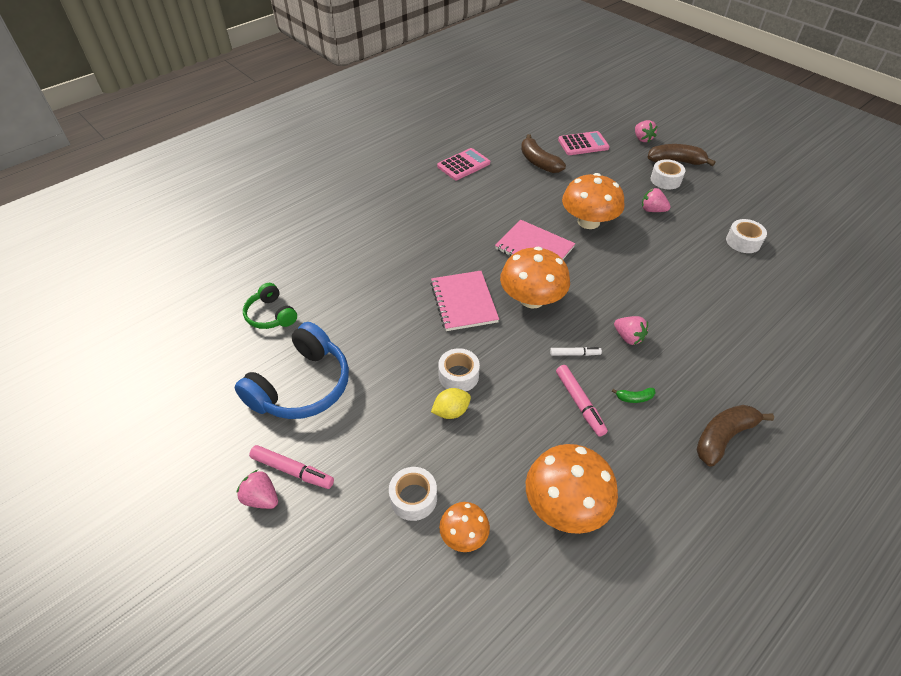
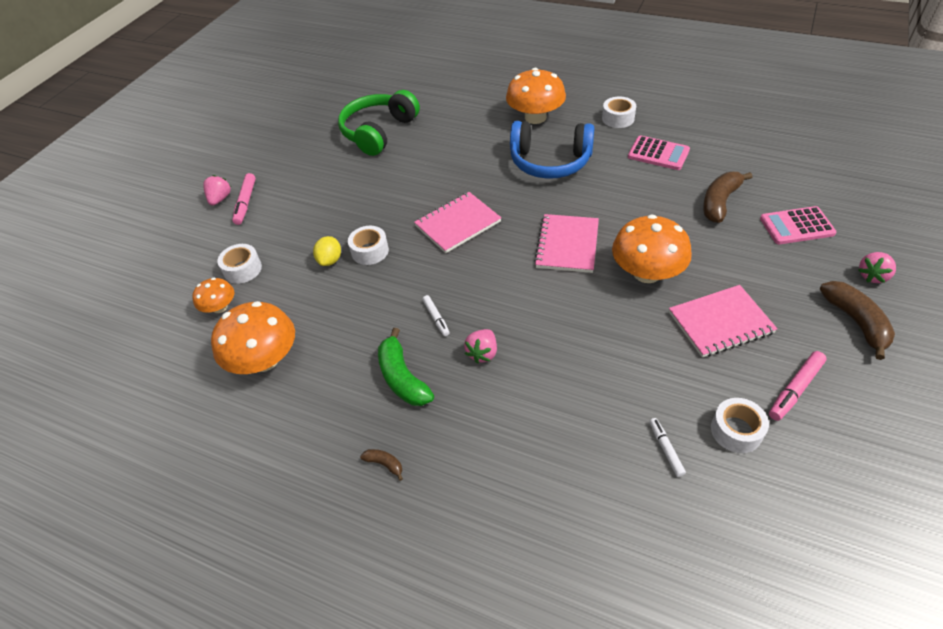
camera: 70 degrees right, 0 degrees up
blue headphones [235,322,349,419] -> blue headphones moved to [510,121,594,179]
green headphones [243,283,297,329] -> green headphones [338,90,420,156], size x1.78
yellow lemon [431,388,471,419] -> yellow lemon turned 60 degrees clockwise [313,236,341,266]
orange mushroom [500,247,570,309] -> orange mushroom moved to [506,68,566,124]
pink marker [556,365,608,437] -> pink marker moved to [769,351,827,421]
pink calculator [558,131,610,155] -> pink calculator turned 120 degrees clockwise [760,206,837,244]
green banana [612,388,656,403] -> green banana [378,328,434,406], size x2.12
pink strawberry [642,188,671,212] -> pink notebook [669,285,778,357]
white tape [651,159,685,189] -> white tape moved to [602,96,636,128]
brown banana [697,405,774,466] -> brown banana [360,449,403,481], size x0.47
none -> white marker [649,418,686,477]

